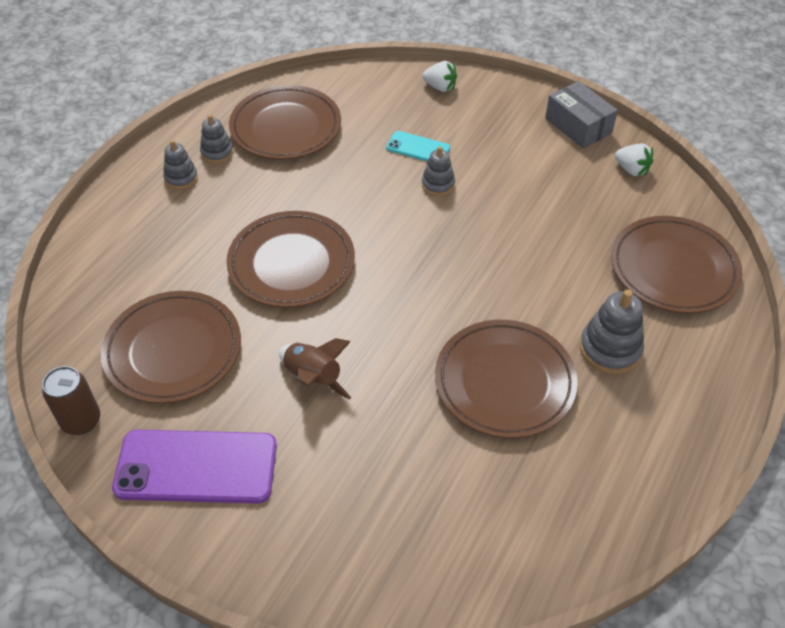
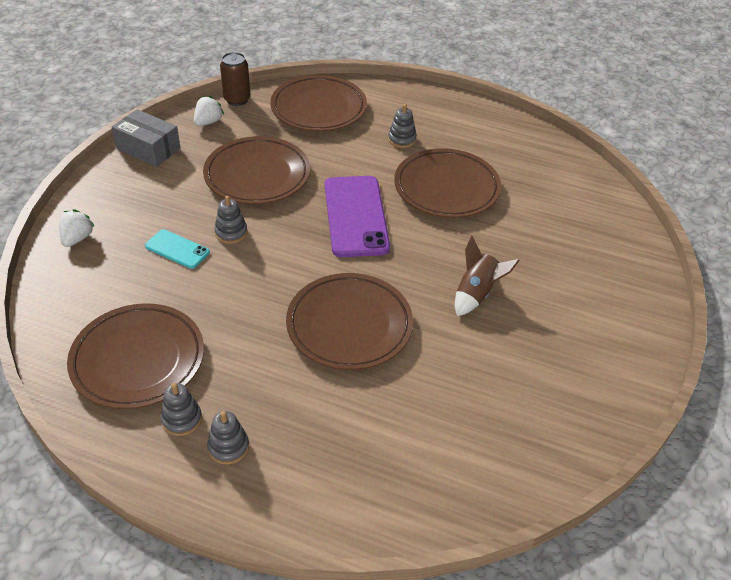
camera: 100 degrees left, 5 degrees down
brown can [42,366,100,435] -> brown can moved to [220,52,250,106]
brown plate [101,291,241,404] -> brown plate moved to [203,136,310,204]
purple phone [112,430,277,504] -> purple phone moved to [325,176,390,257]
turquoise phone [386,131,450,161] -> turquoise phone turned 75 degrees counterclockwise [145,229,210,269]
grey box [545,81,618,149] -> grey box turned 75 degrees clockwise [112,109,181,167]
grey stacking toy [580,290,644,374] -> grey stacking toy [388,104,417,148], size x0.63

